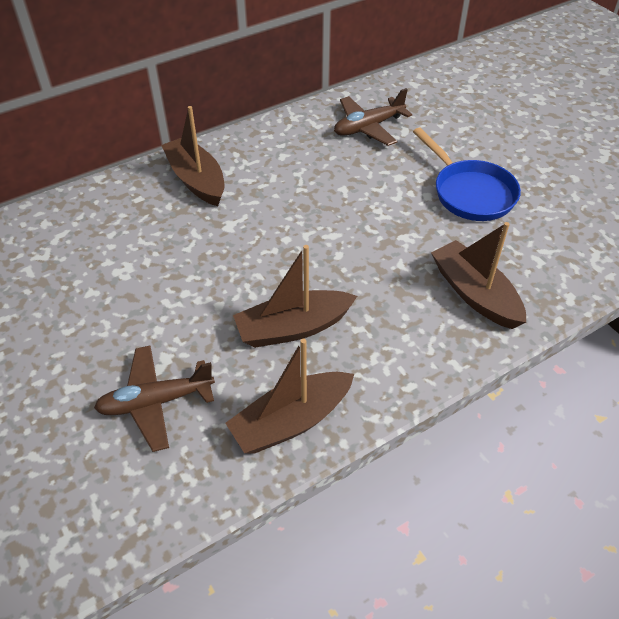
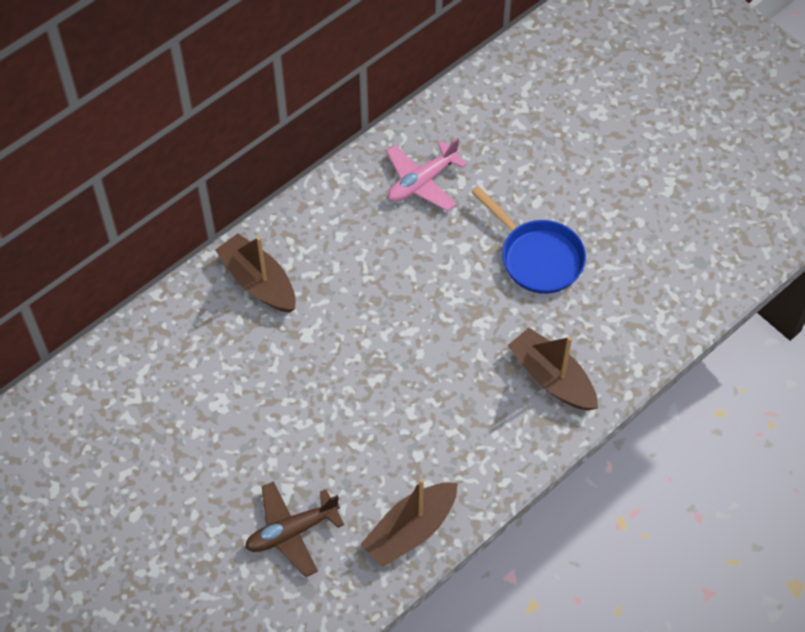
camera: 10 degrees left, 10 degrees up
brown boat [233,245,357,348] -> none
brown plane [334,88,412,146] -> pink plane [386,138,467,211]

